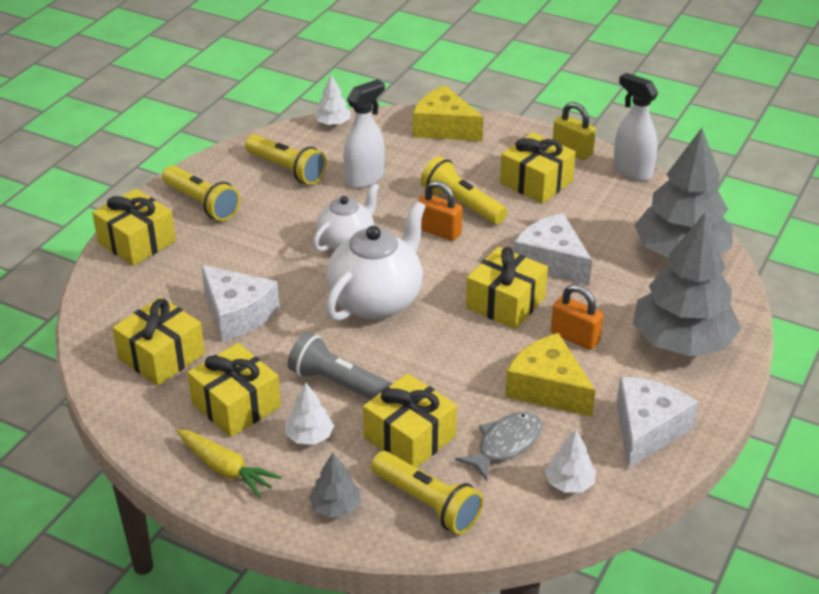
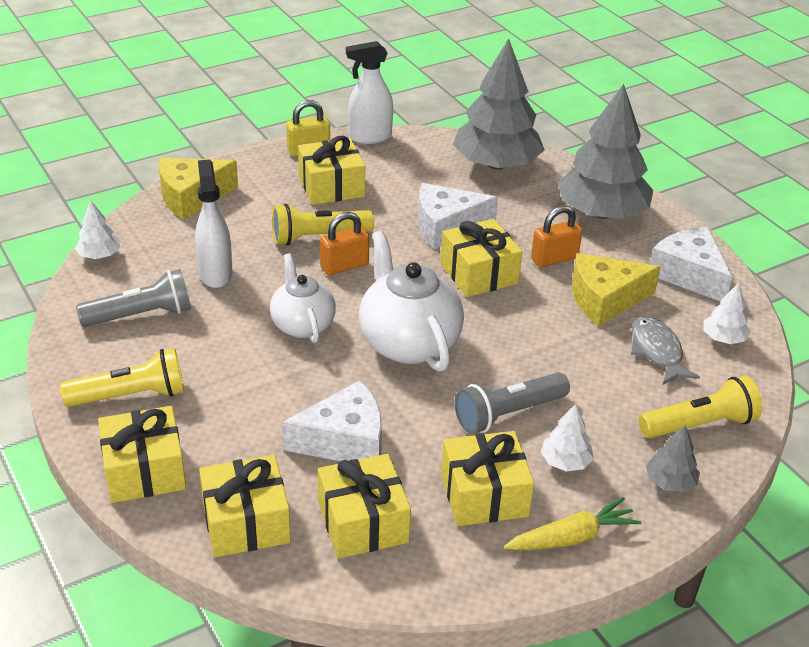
camera: 60 degrees left, 0 degrees up
yellow flashlight [245,134,326,185] -> grey flashlight [76,269,191,327]
yellow gift [363,373,457,468] -> yellow gift moved to [199,455,291,557]

